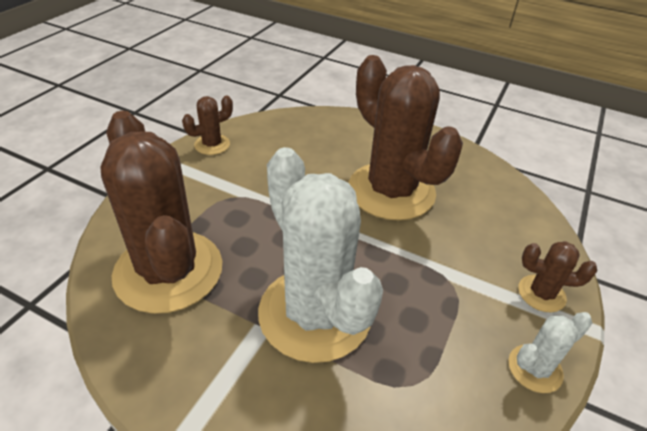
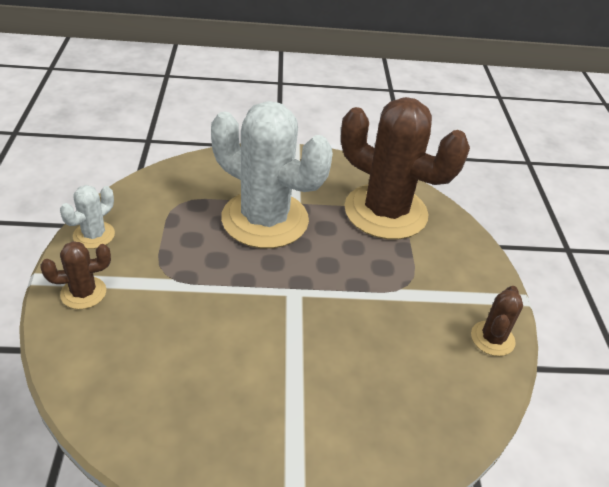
camera: 150 degrees right, 0 degrees up
brown cactus [348,55,463,221] -> none

